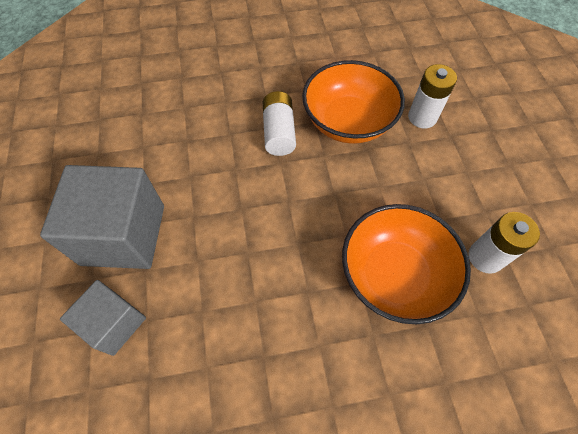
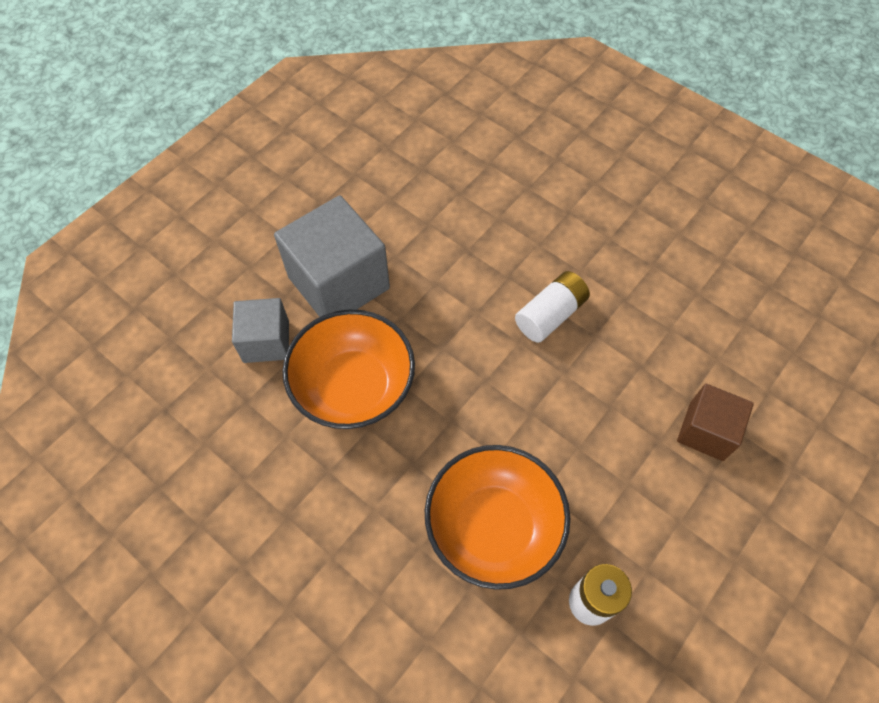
camera: 50 degrees right, 0 degrees up
orange bowl [302,60,405,144] -> orange bowl moved to [282,310,415,429]
white battery [408,64,457,128] -> brown cube [677,384,754,461]

